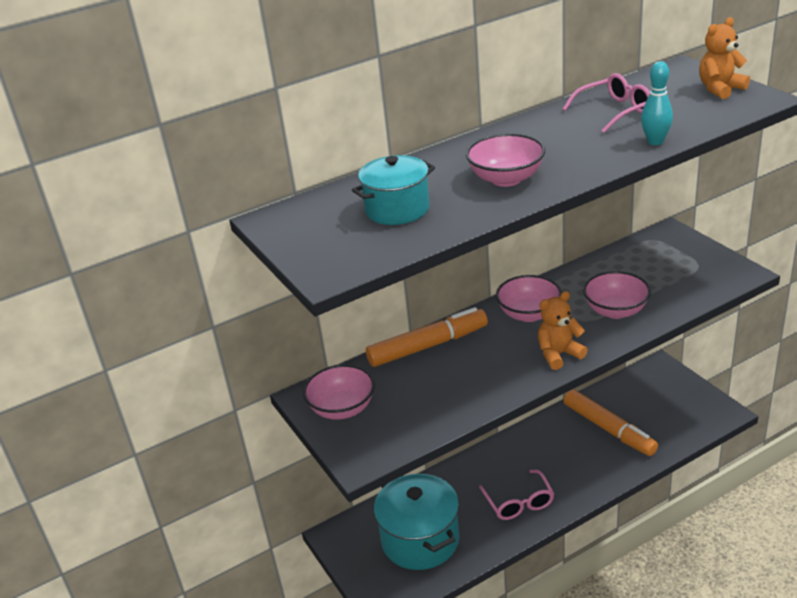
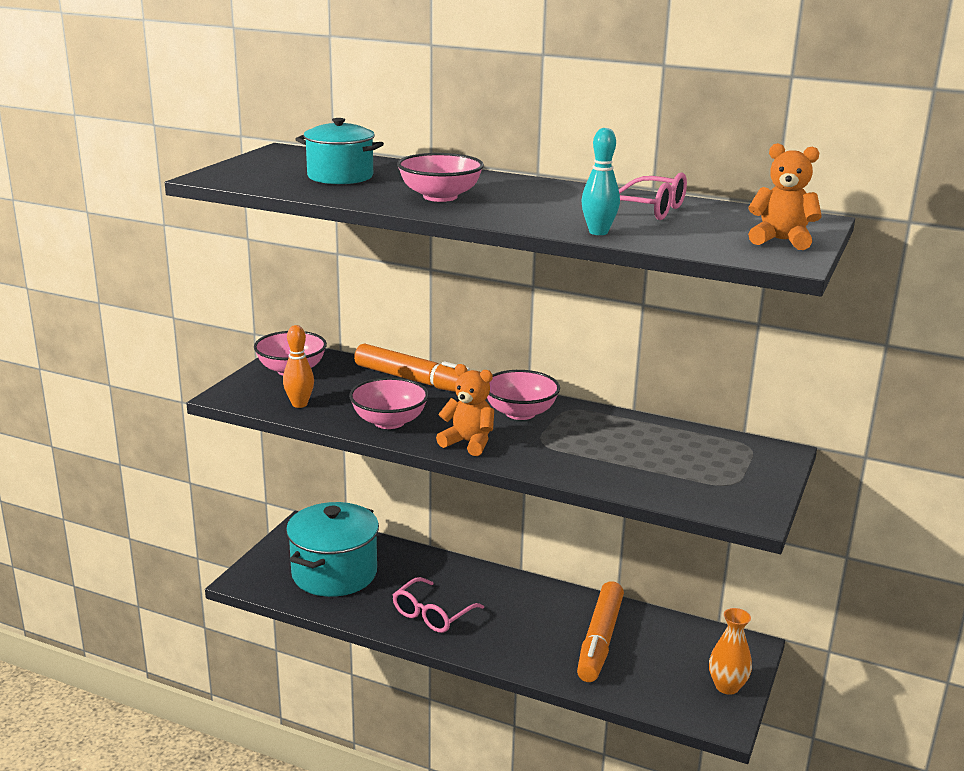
camera: 50 degrees right, 10 degrees down
pink bowl [583,271,651,319] -> pink bowl moved to [349,377,429,429]
none -> orange bowling pin [283,325,314,408]
none -> orange vase [709,608,752,695]

